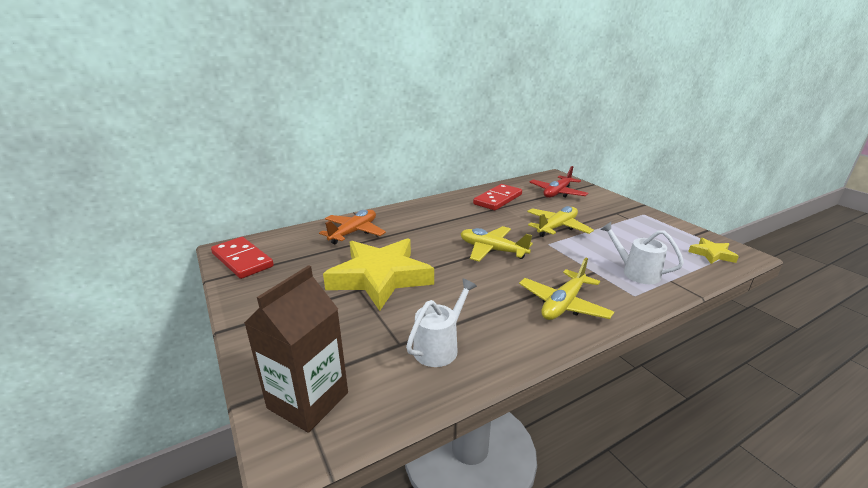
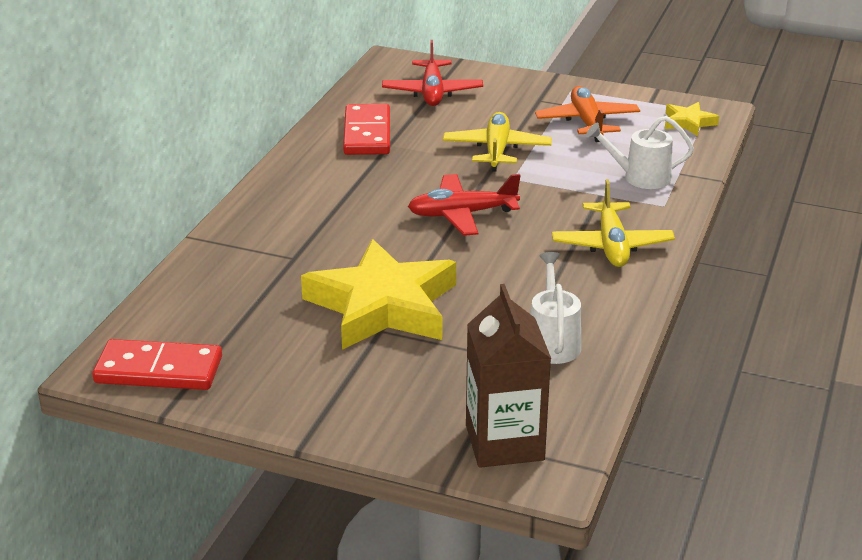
camera: 40 degrees left, 5 degrees up
orange plane [319,210,386,244] -> orange plane moved to [535,86,640,142]
yellow plane [460,226,533,262] -> red plane [408,174,521,236]

